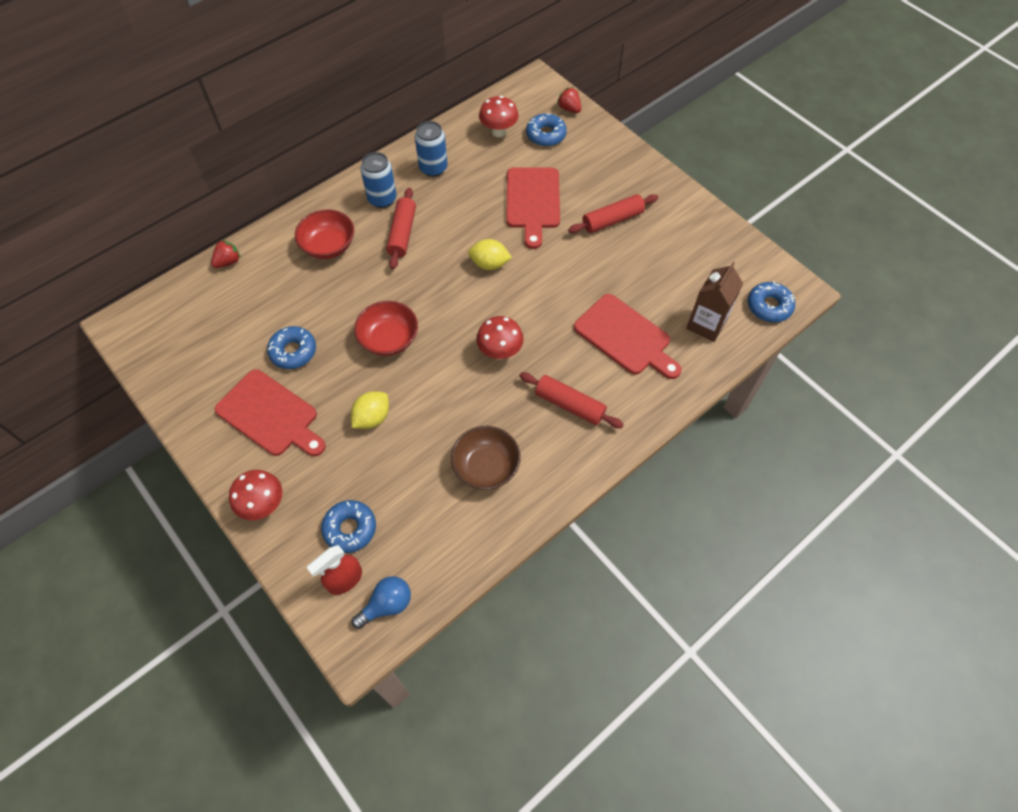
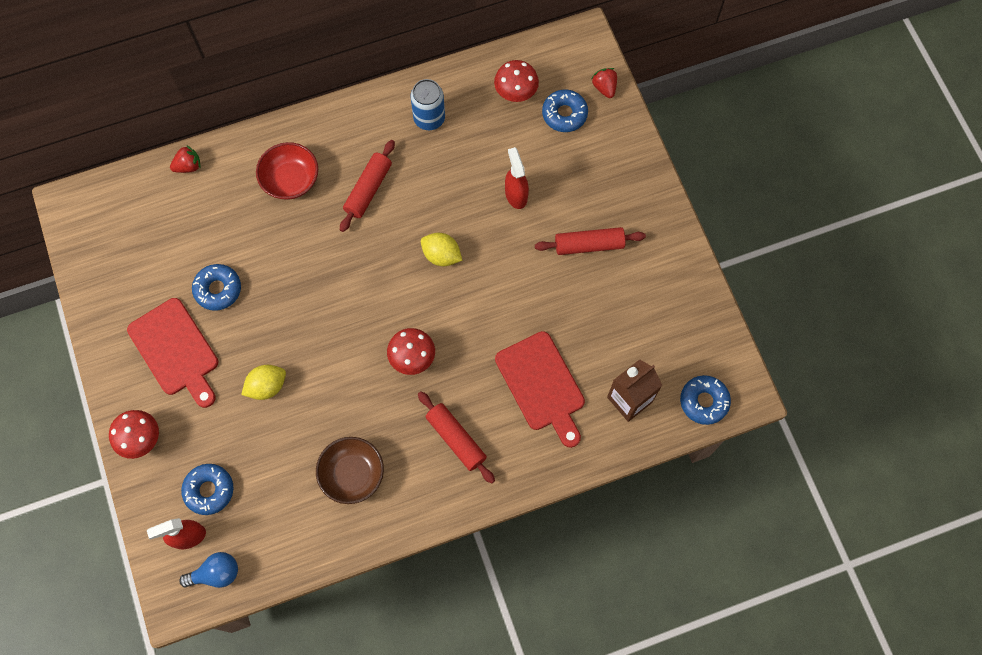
camera: 20 degrees right, 10 degrees up
red bowl [354,301,418,356] -> none
blue can [361,152,397,208] -> none
red cutting board [506,167,560,249] -> red spray bottle [505,147,529,209]

